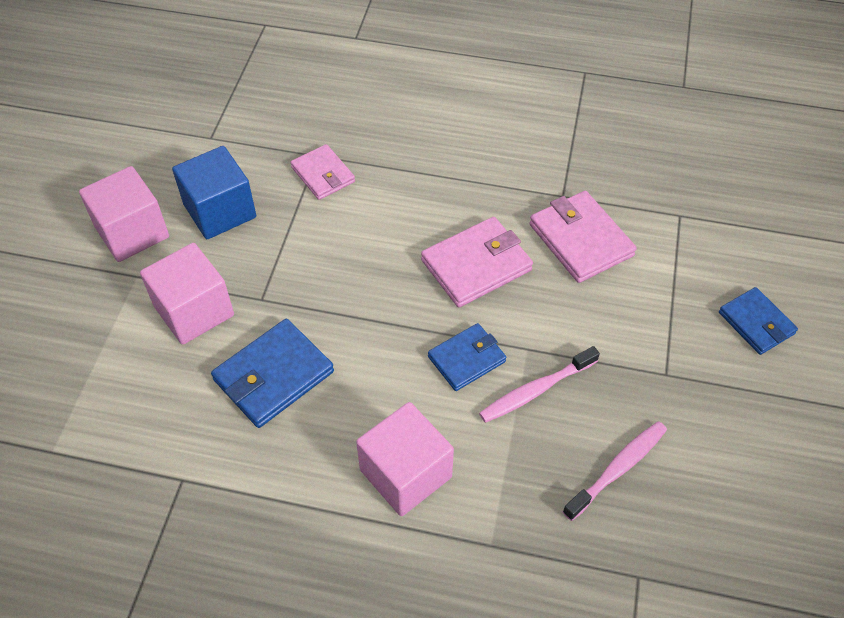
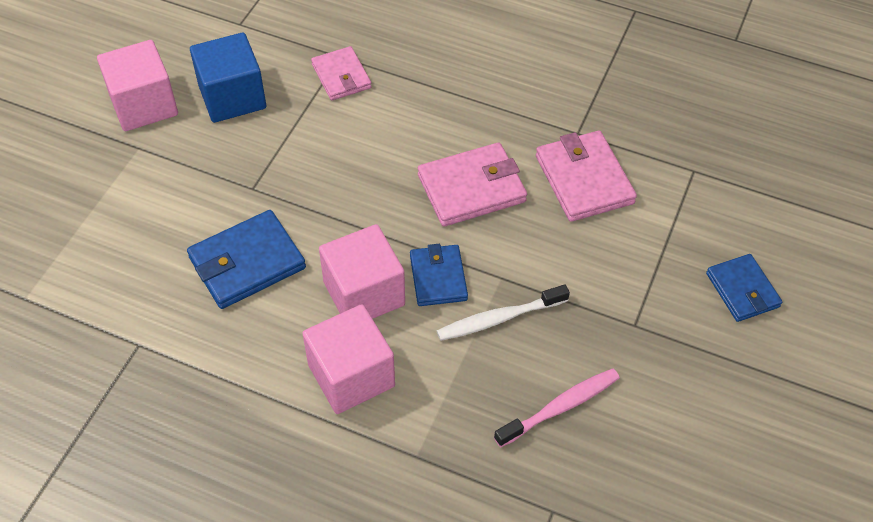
camera: 10 degrees right, 0 degrees up
pink cube [140,243,234,345] -> pink cube moved to [319,224,405,319]
blue wallet [428,323,506,391] -> blue wallet turned 75 degrees counterclockwise [410,244,468,306]
pink toothbrush [479,346,600,423] -> white toothbrush [436,284,570,341]

